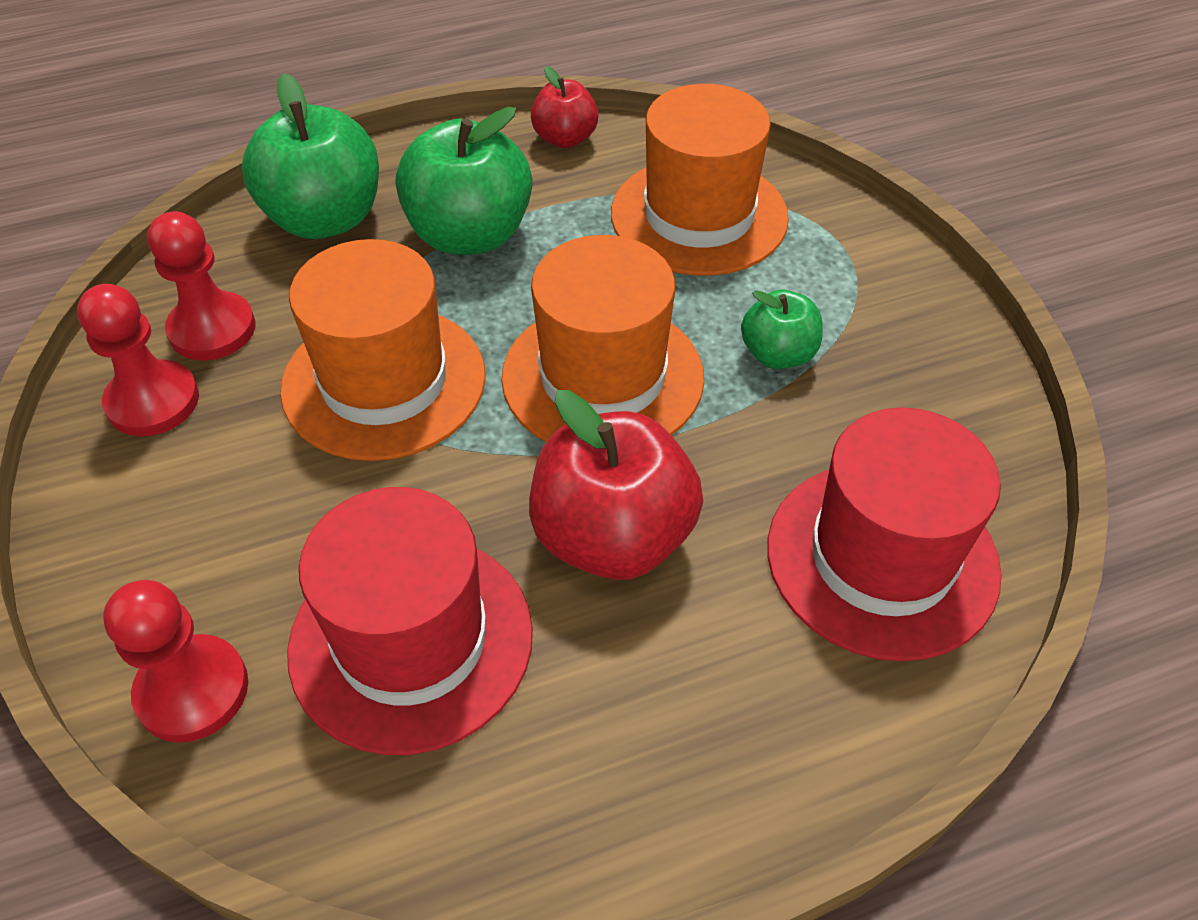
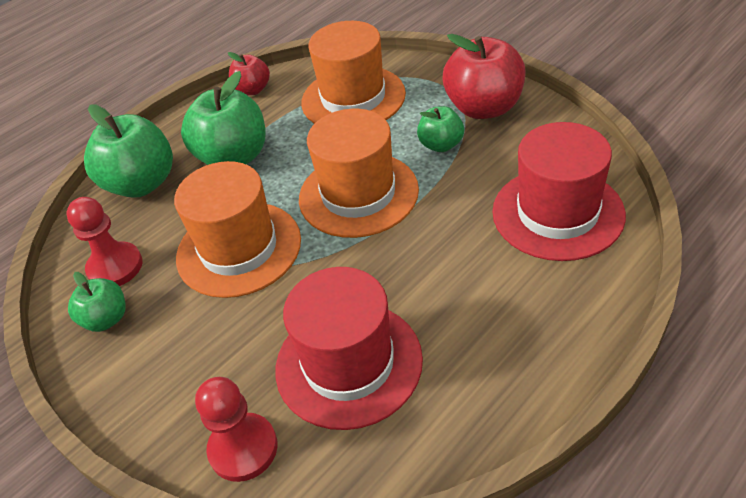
camera: 20 degrees left, 5 degrees down
red pawn [77,284,199,436] -> green apple [68,272,126,332]
red apple [529,390,703,580] -> red apple moved to [443,34,525,119]

